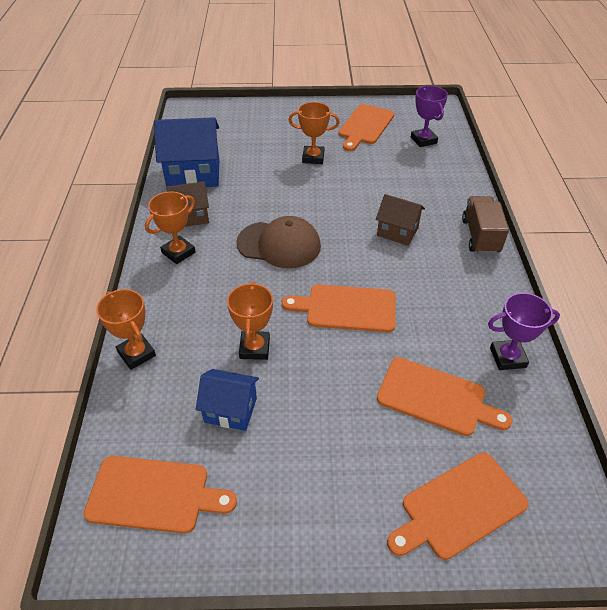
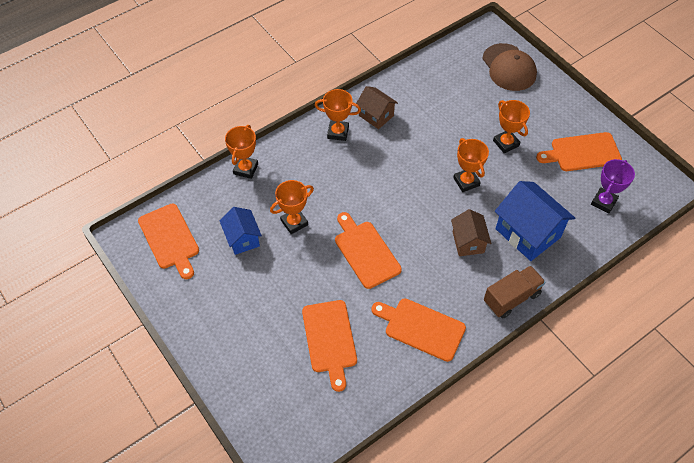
camera: 55 degrees right, 10 degrees up
blue house [154,117,219,187] -> blue house moved to [495,181,575,261]
brown cap [236,216,321,269] -> brown cap moved to [482,43,537,91]
orange cutting board [387,452,529,560] -> orange cutting board moved to [371,299,466,362]
purple trophy [488,293,560,370] -> none
none -> orange trophy [453,138,489,192]

